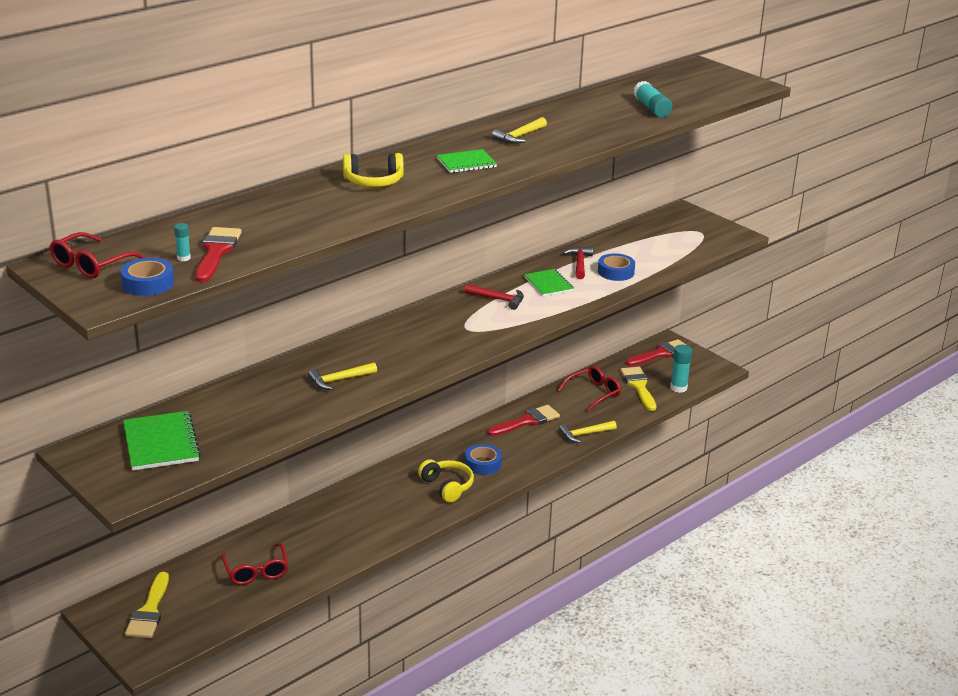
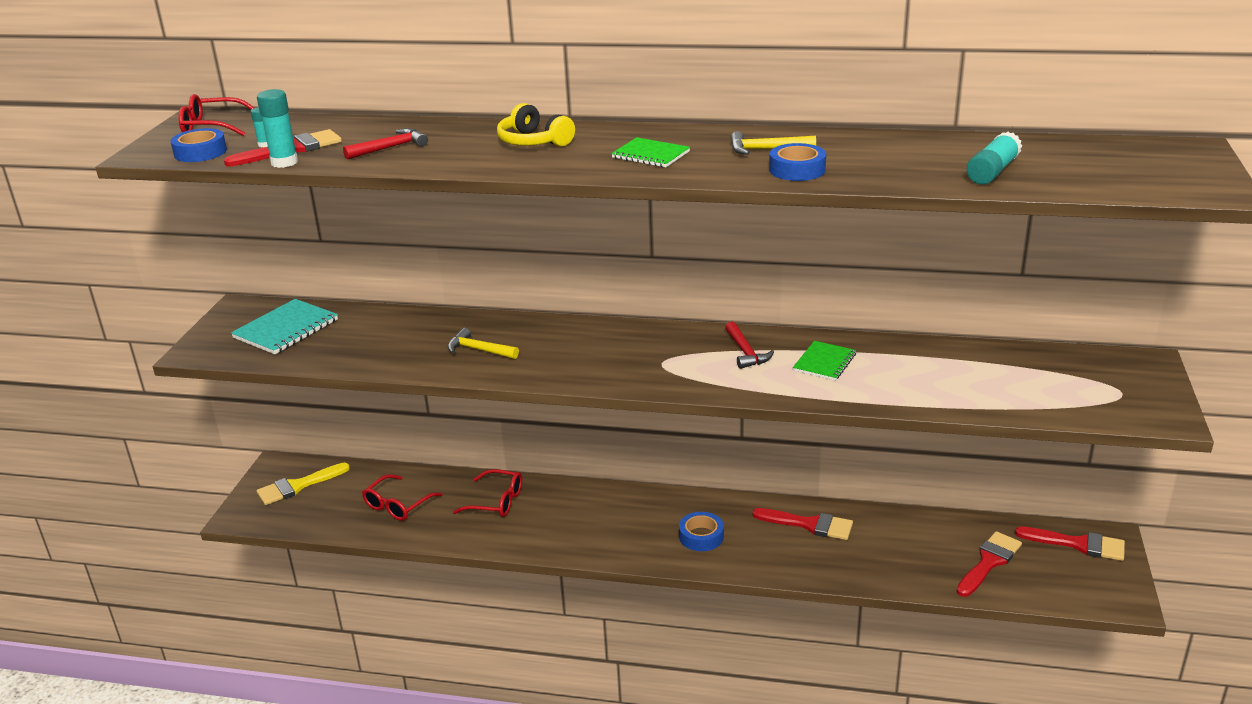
camera: 55 degrees right, 0 degrees up
green notebook [123,411,201,471] -> turquoise notebook [231,299,338,354]
yellow headphones [418,459,474,502] -> none
red glasses [558,366,621,412] -> red glasses moved to [453,469,522,517]
yellow hammer [559,421,617,443] -> none
red hammer [563,247,593,279] -> red hammer moved to [343,128,428,160]
blue tape [598,253,635,281] -> blue tape moved to [769,143,826,181]
yellow brush [620,367,656,411] -> red brush [957,531,1022,597]
turquoise glue stick [670,345,692,393] -> turquoise glue stick moved to [257,89,298,168]

